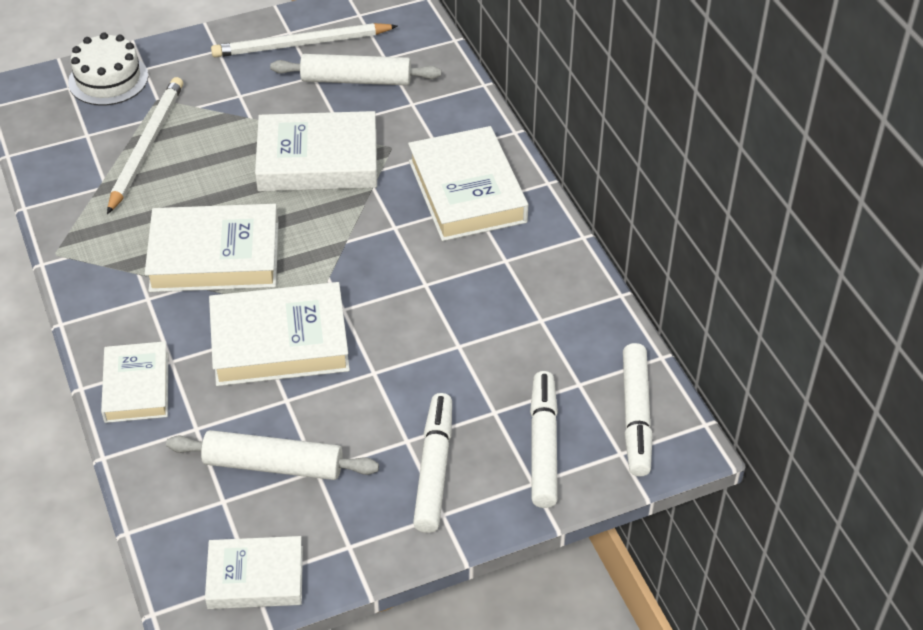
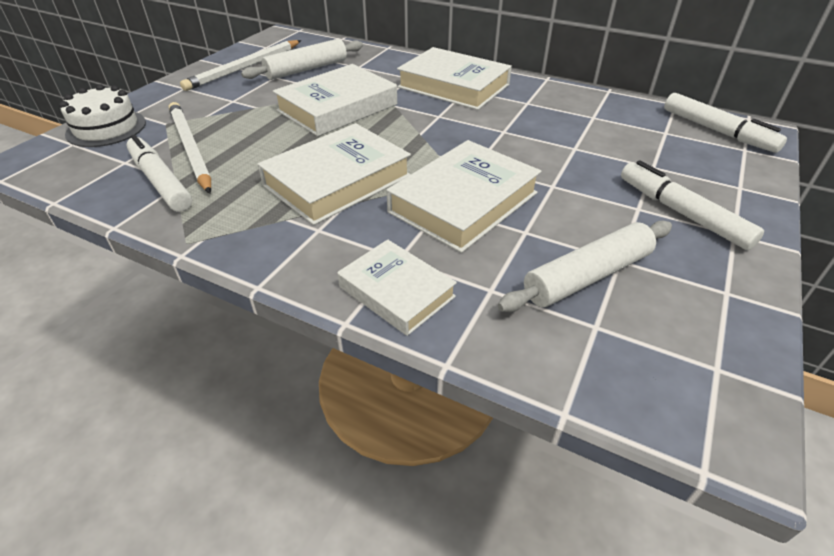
camera: 40 degrees left, 5 degrees down
white book [205,536,303,609] -> none
white marker [530,371,558,508] -> white marker moved to [126,135,192,212]

